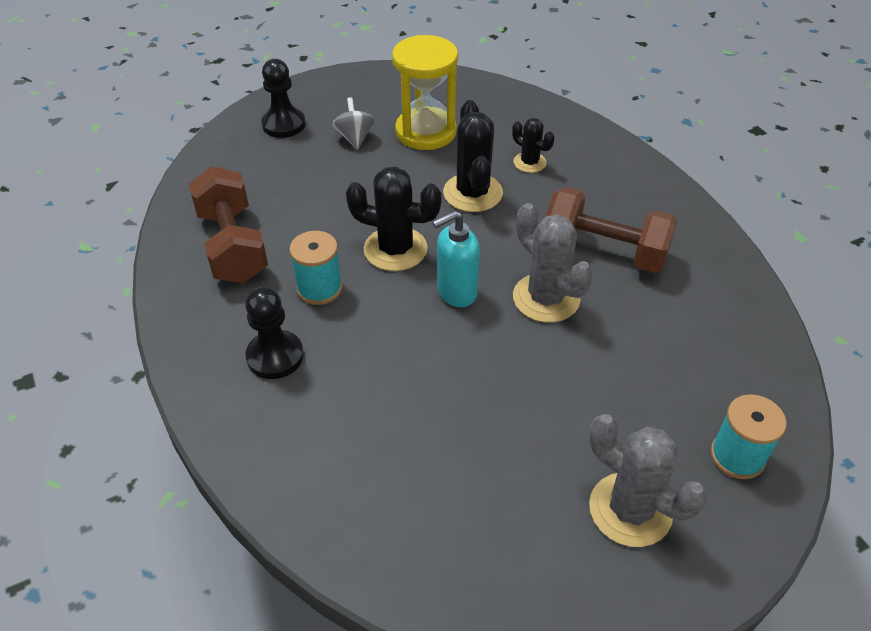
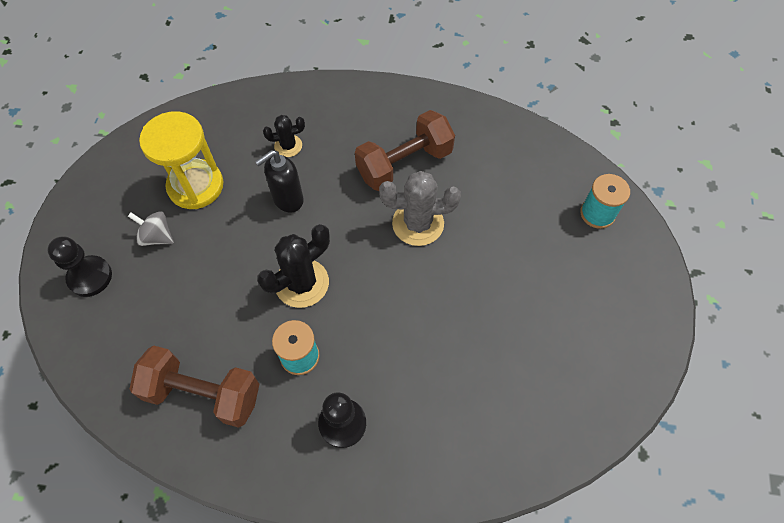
camera: 55 degrees left, 15 degrees up
turquoise soap dispenser [432,210,480,307] -> none
black cactus [443,100,503,212] -> black soap dispenser [255,150,304,213]
grey cactus [589,414,708,547] -> none

